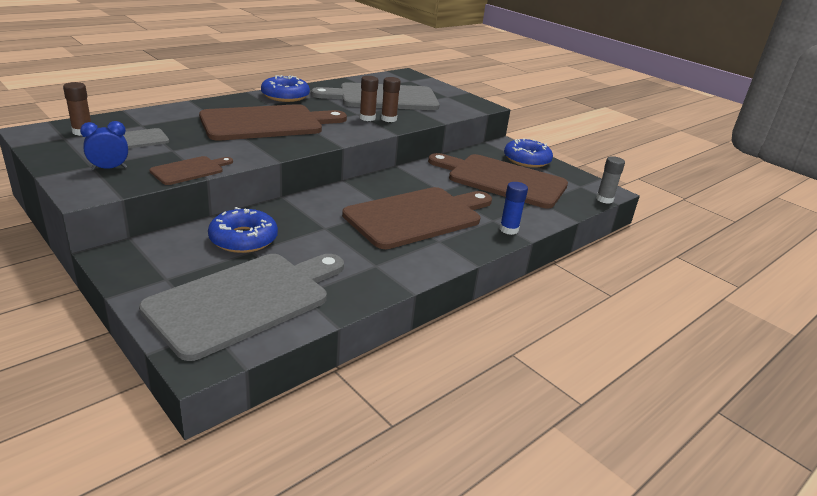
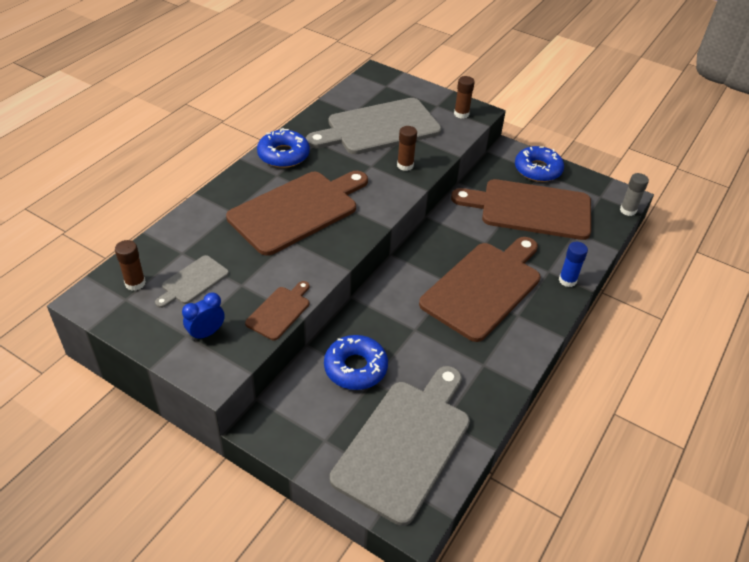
camera: 15 degrees left, 15 degrees up
brown glue stick [360,76,379,121] -> brown glue stick moved to [454,76,475,119]

